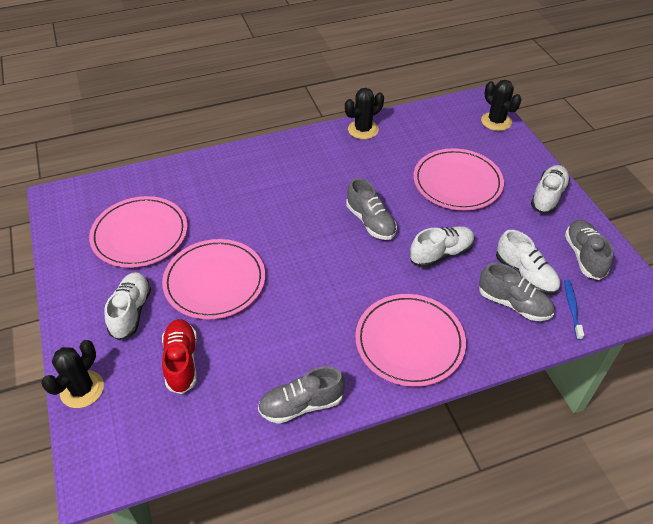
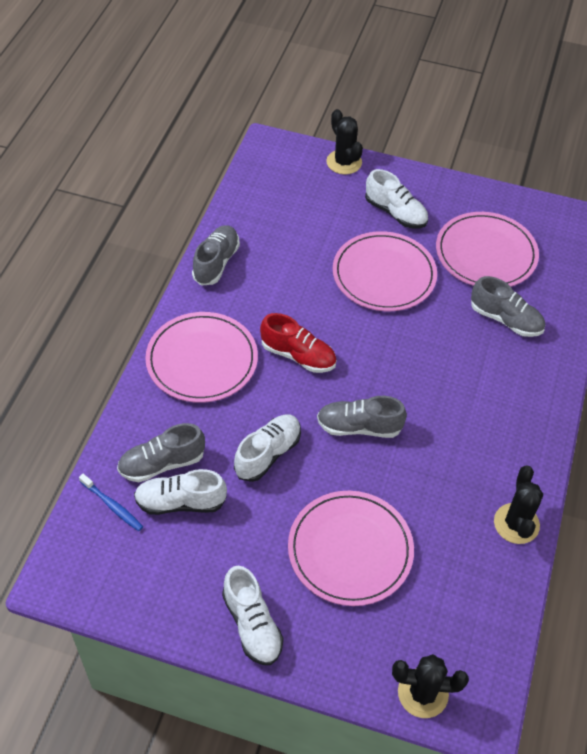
camera: 125 degrees right, 5 degrees up
red shoe [162,319,197,394] -> red shoe moved to [260,313,337,373]
white shoe [410,226,475,268] -> white shoe turned 150 degrees counterclockwise [234,415,301,482]
grey shoe [565,220,614,280] -> grey shoe moved to [471,276,545,337]

